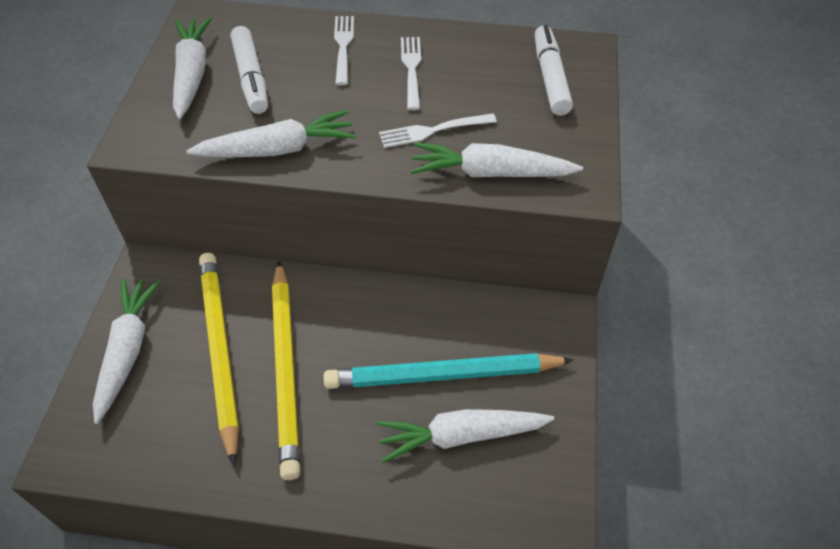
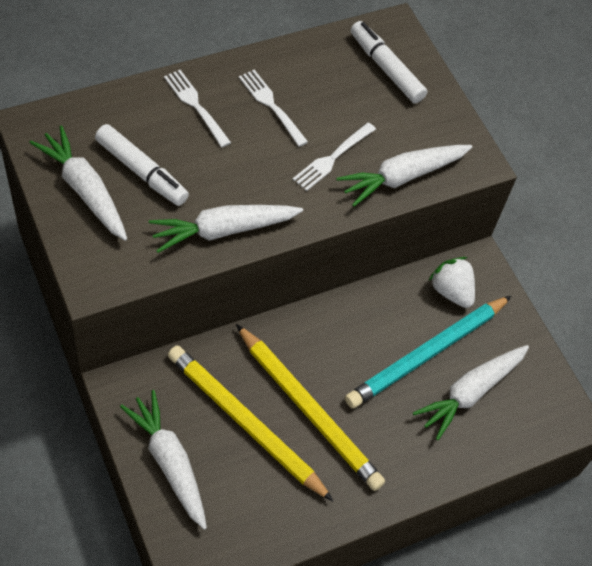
camera: 40 degrees left, 5 degrees up
white carrot [186,110,356,157] -> white carrot turned 150 degrees counterclockwise [149,205,303,253]
none -> white strawberry [428,257,475,308]

